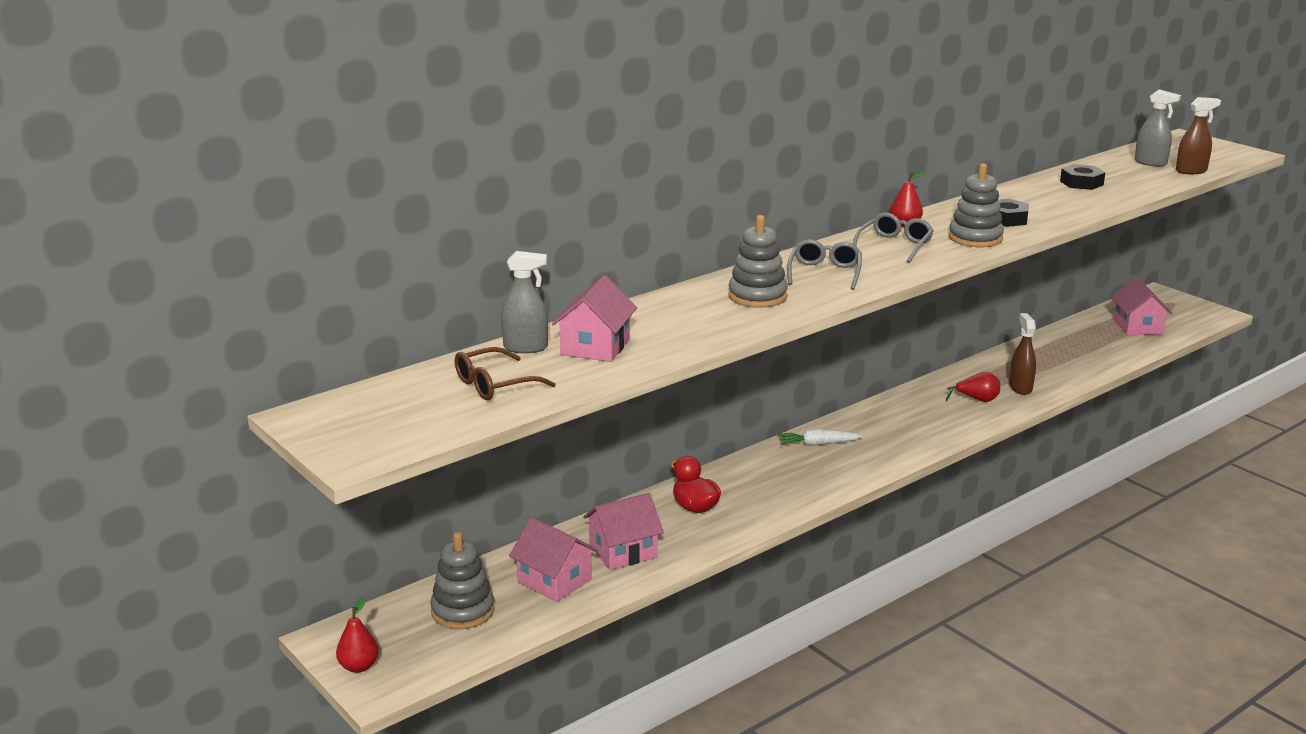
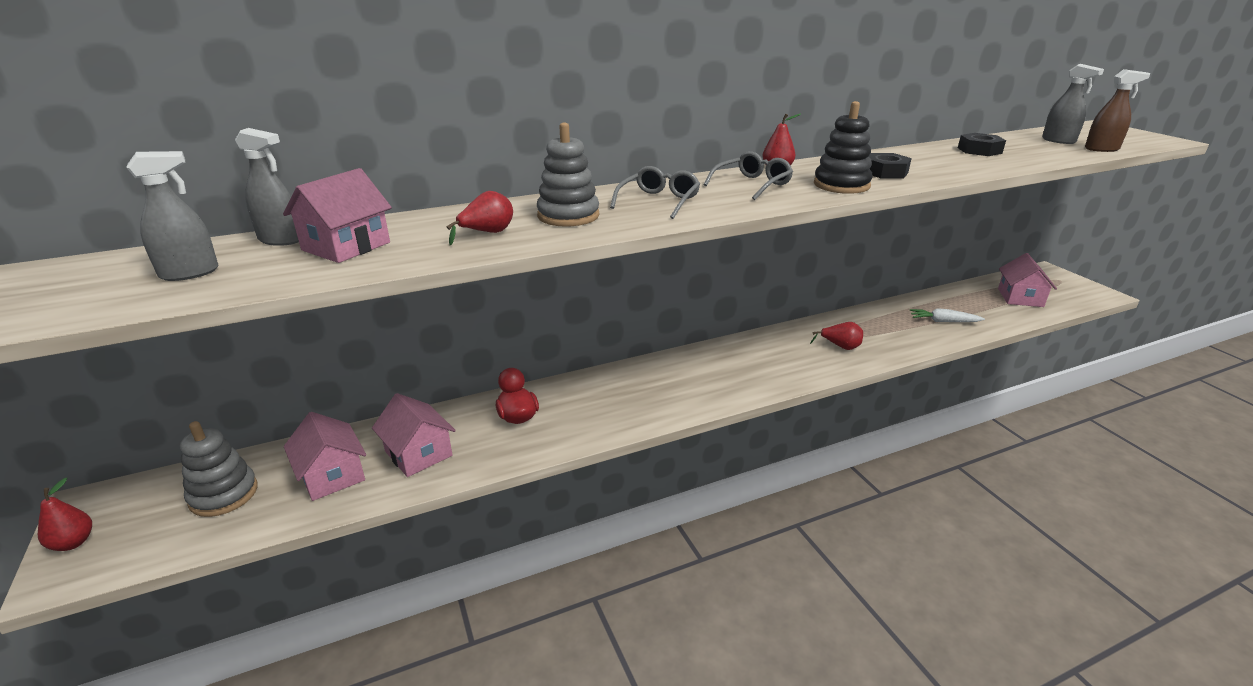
camera: 15 degrees right, 5 degrees up
brown glasses [455,347,556,400] -> grey spray bottle [126,151,218,281]
pink house [583,493,664,570] -> pink house turned 60 degrees clockwise [372,393,456,477]
white carrot [777,429,863,446] -> white carrot moved to [910,308,985,322]
grey stacking toy [949,163,1004,247] -> black stacking toy [814,101,873,194]
brown spray bottle [1009,313,1036,395] -> none
none -> red pear [447,191,513,246]

